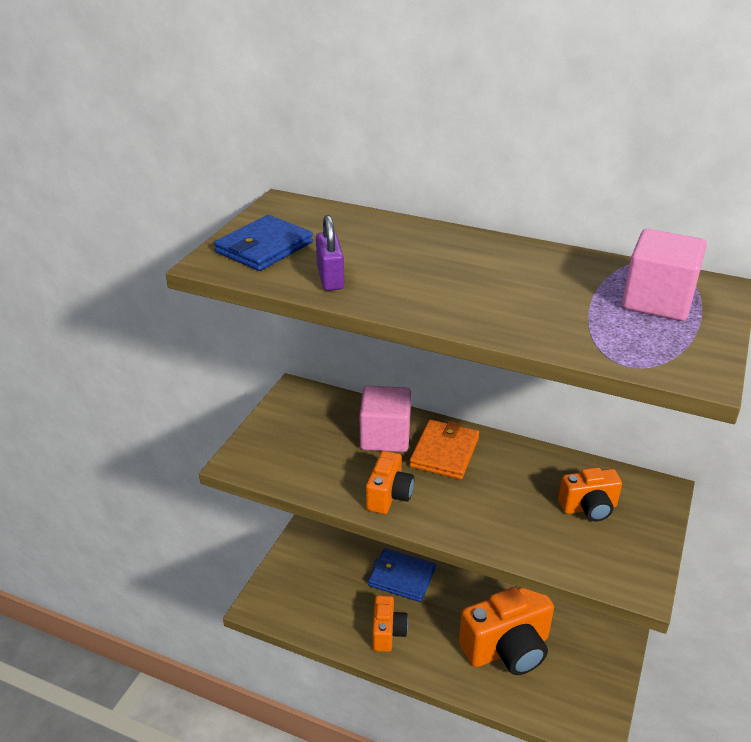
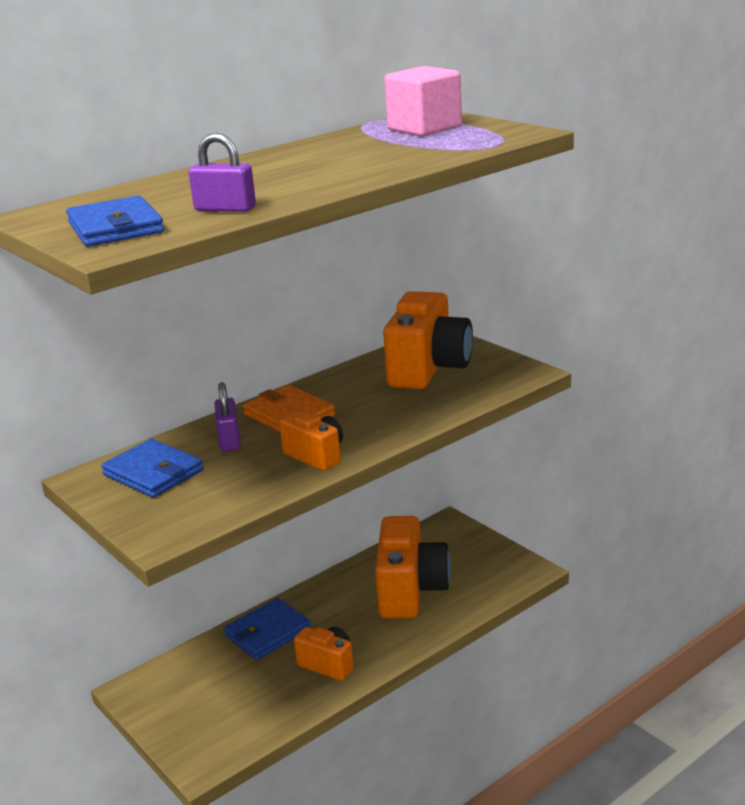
camera: 60 degrees left, 10 degrees down
pink cube [360,386,411,452] -> purple padlock [215,382,241,452]
orange camera [558,467,622,521] -> orange camera [383,291,473,389], size x1.84
none -> blue wallet [101,439,203,498]

